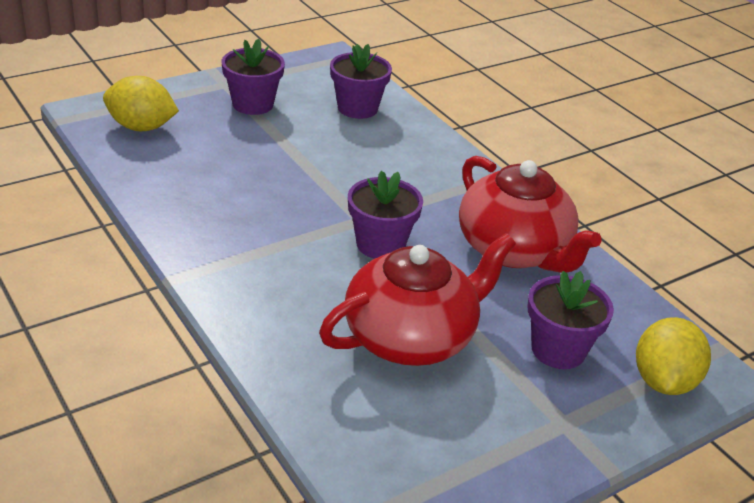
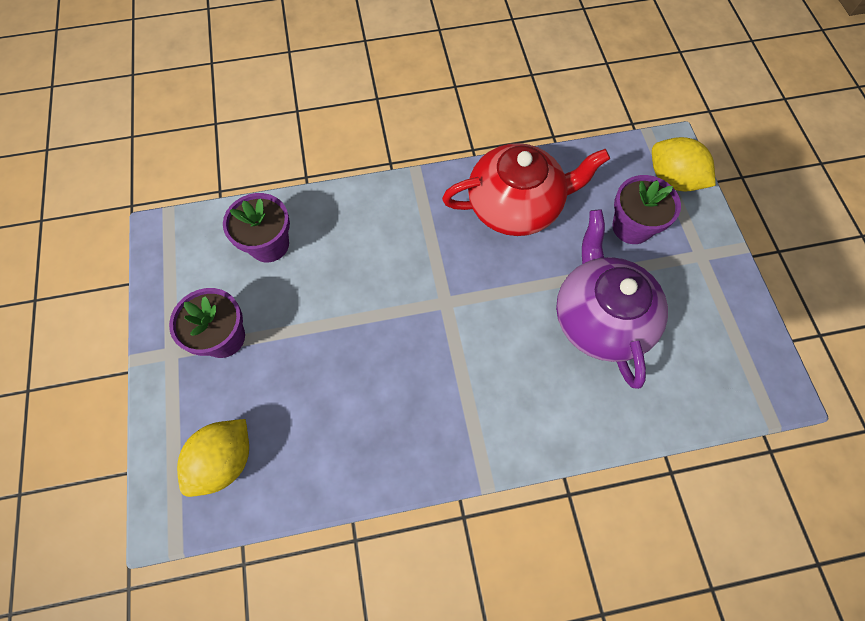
camera: 65 degrees left, 30 degrees up
red teapot [319,233,516,366] -> purple teapot [556,209,668,389]
purple flower pot [348,171,423,259] -> none

